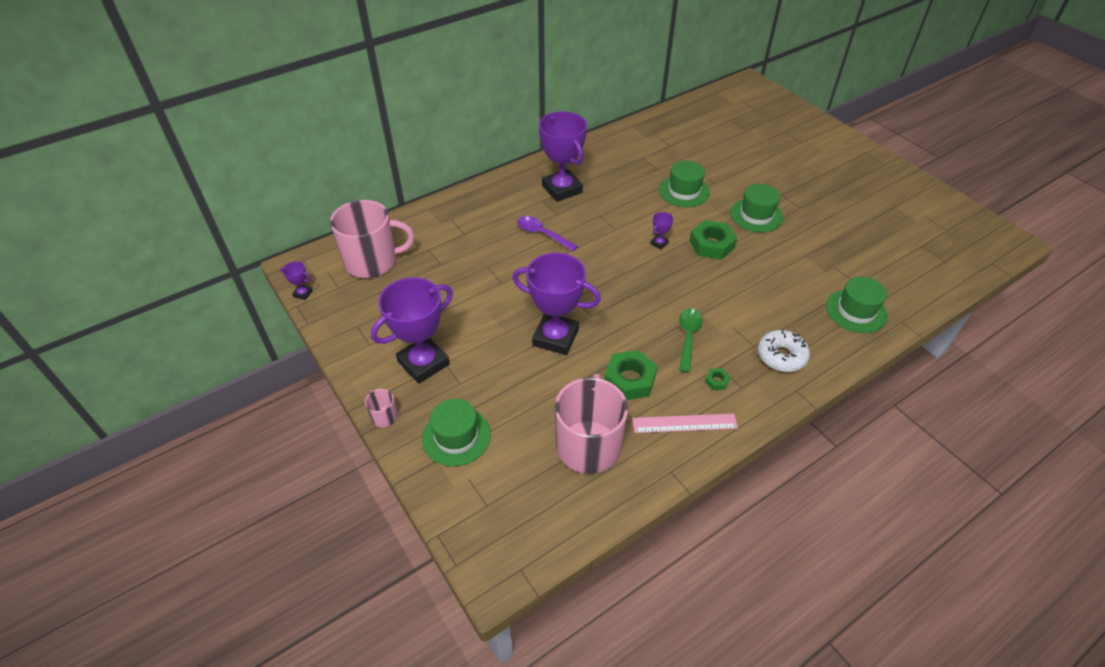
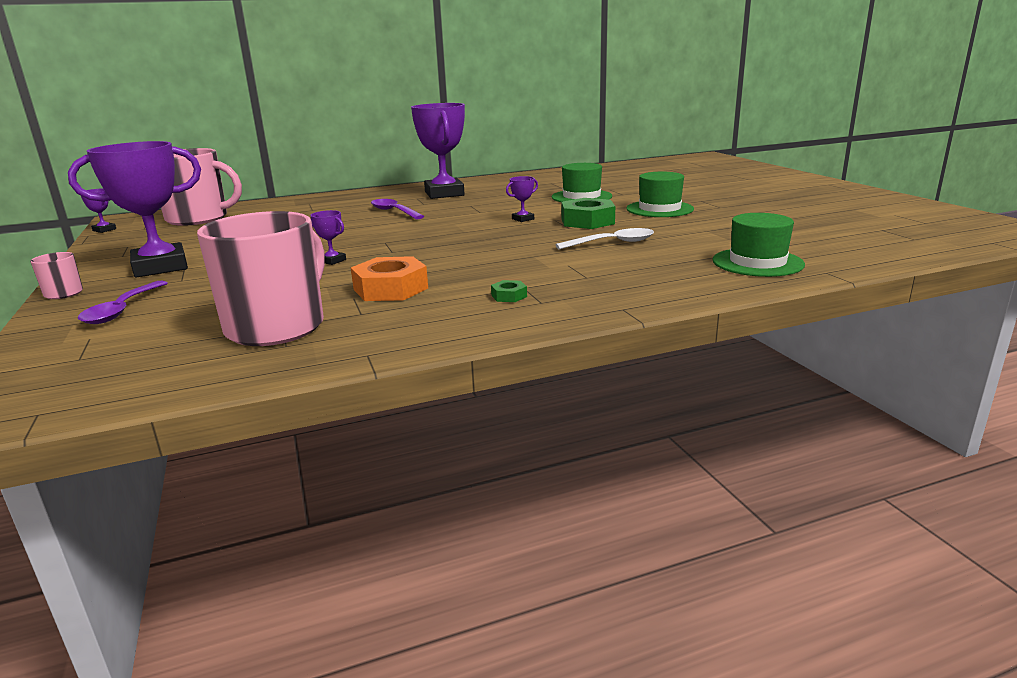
camera: 15 degrees right, 25 degrees down
green hat [422,399,491,467] -> purple spoon [78,281,168,324]
purple trophy [513,253,601,355] -> purple trophy [310,210,346,265], size x0.41
green nut [605,350,657,400] -> orange nut [351,256,428,301]
pink ruler [632,414,738,433] -> none
green spoon [679,308,703,373] -> none
white donut [758,330,810,372] -> none
none -> white spoon [555,228,654,250]

